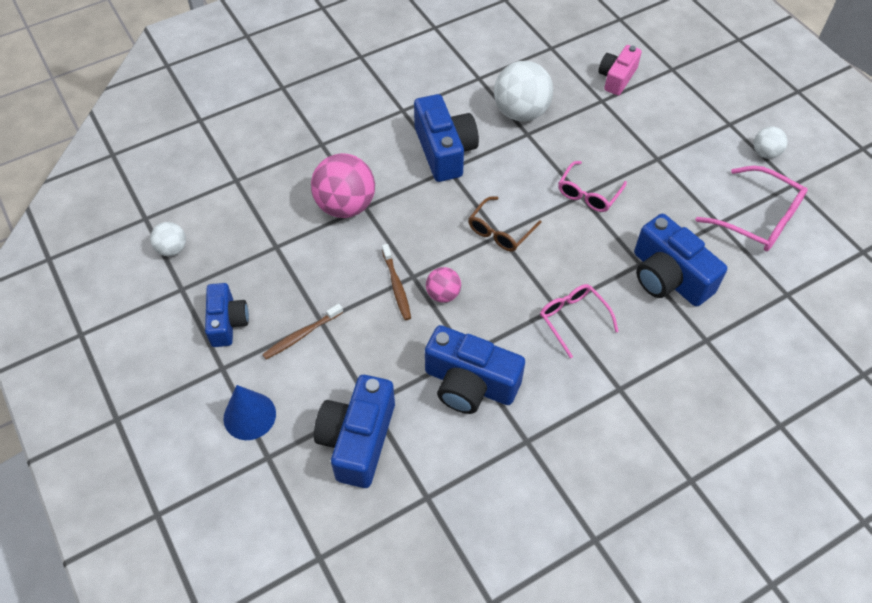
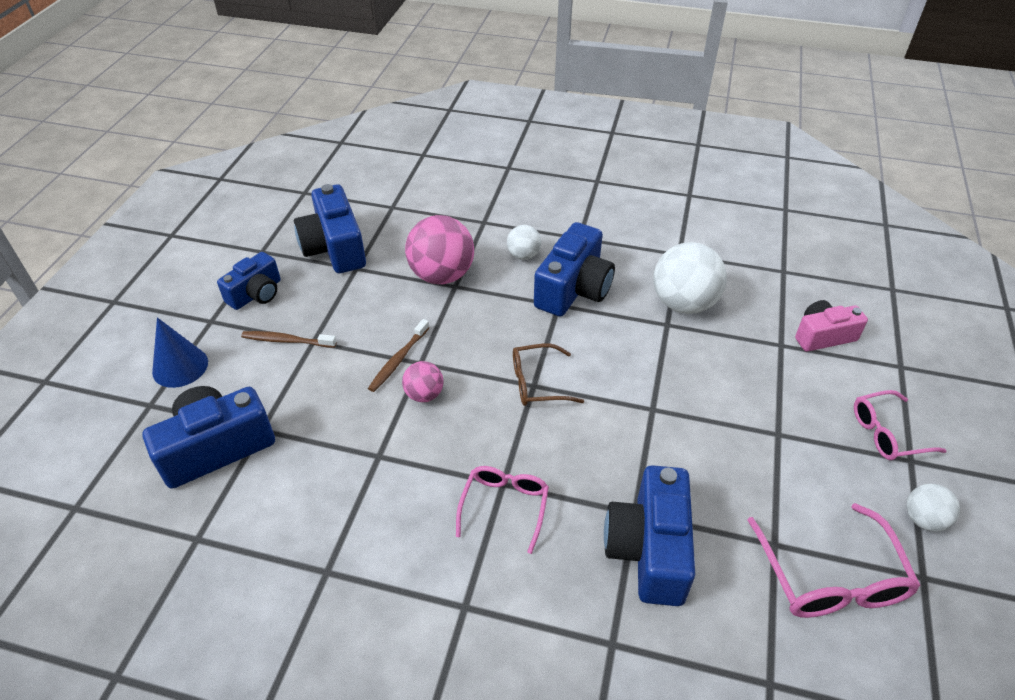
camera: 45 degrees right, 10 degrees down
white ball [150,222,186,256] -> white ball moved to [507,225,541,260]
blue camera [425,325,525,414] -> blue camera moved to [294,184,366,273]
pink glasses [558,161,627,212] -> pink glasses moved to [854,390,947,460]

